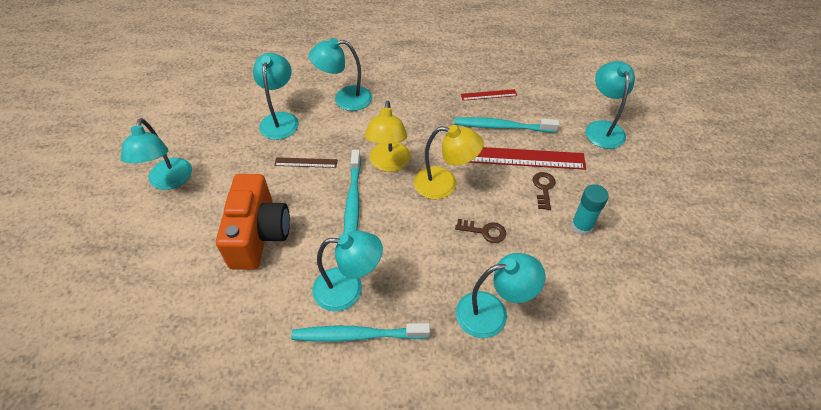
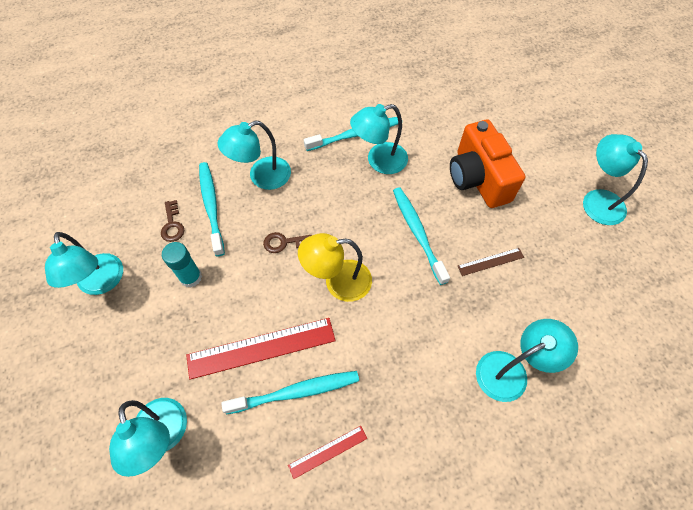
camera: 160 degrees right, 10 degrees up
turquoise lamp [253,53,299,140] -> turquoise lamp moved to [45,232,123,295]
yellow lamp [365,101,411,172] -> none
brown key [533,172,556,210] -> brown key moved to [161,200,184,242]
none -> turquoise toothbrush [199,162,225,256]

